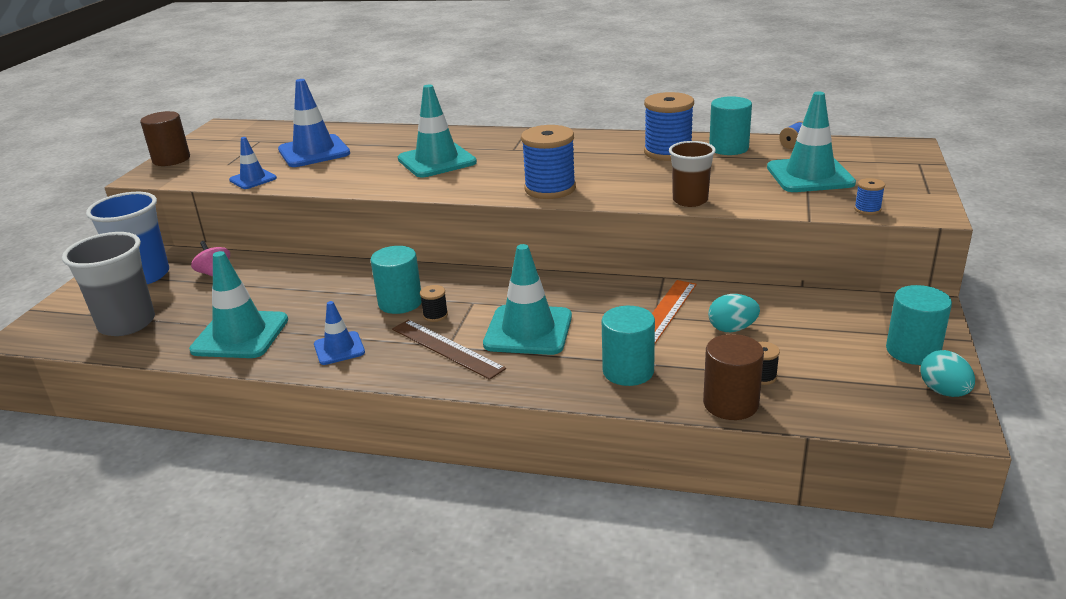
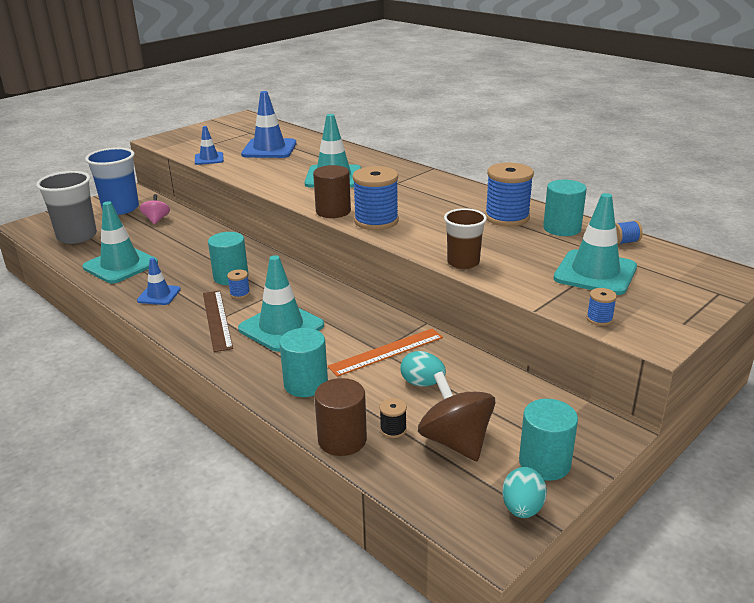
camera: 30 degrees right, 0 degrees up
brown cylinder [140,111,190,166] -> brown cylinder moved to [313,165,351,218]
black spool [420,285,448,322] -> blue spool [227,269,250,299]
none -> brown spinning top [418,371,495,461]

